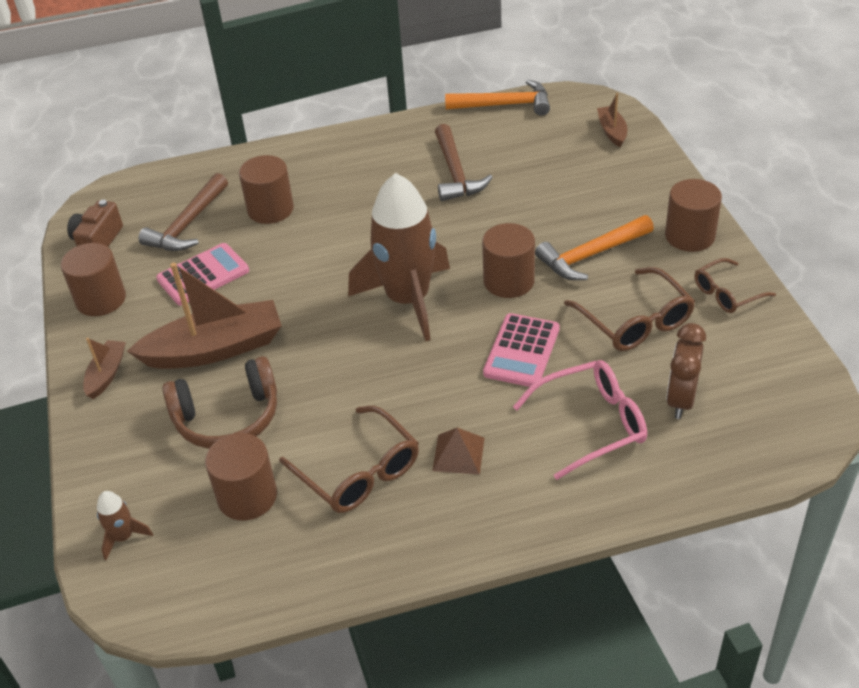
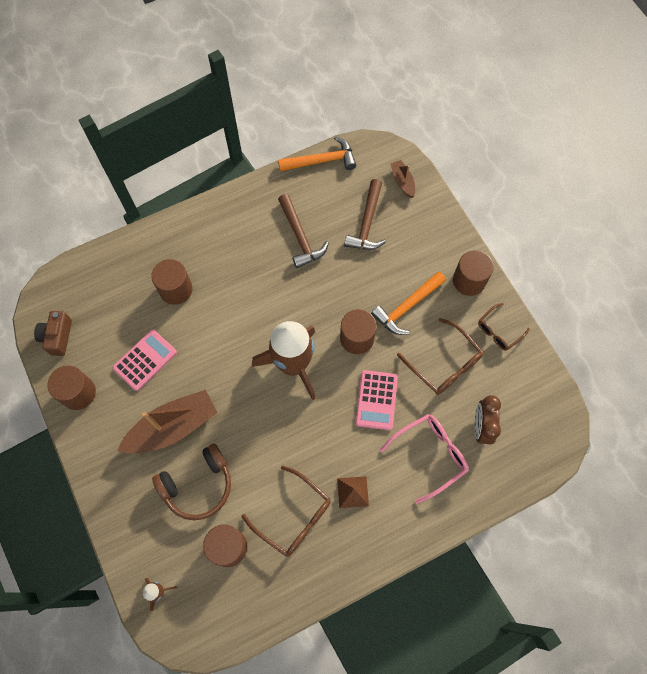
camera: 15 degrees left, 25 degrees up
brown boat [83,338,126,399] -> none
brown hammer [139,173,228,251] -> brown hammer moved to [344,179,386,250]

